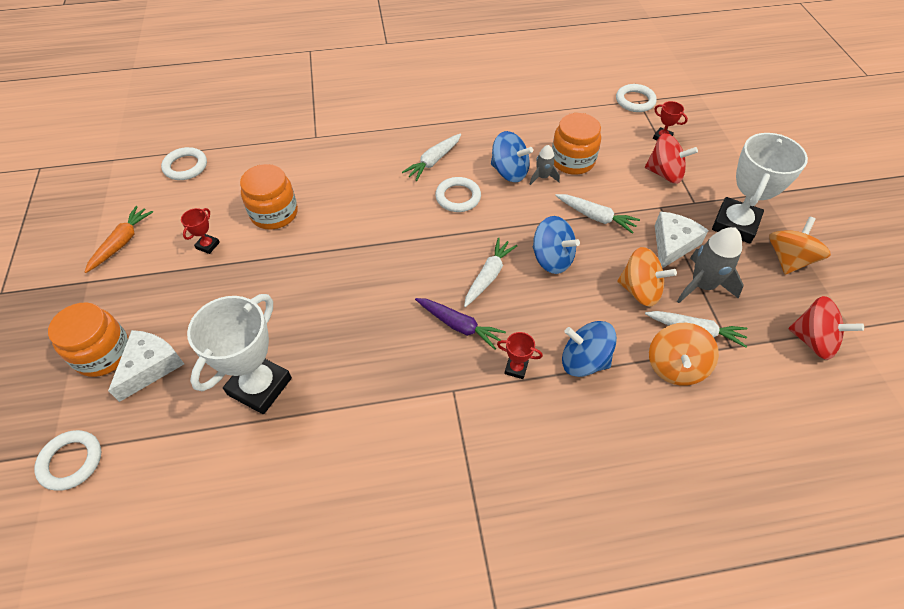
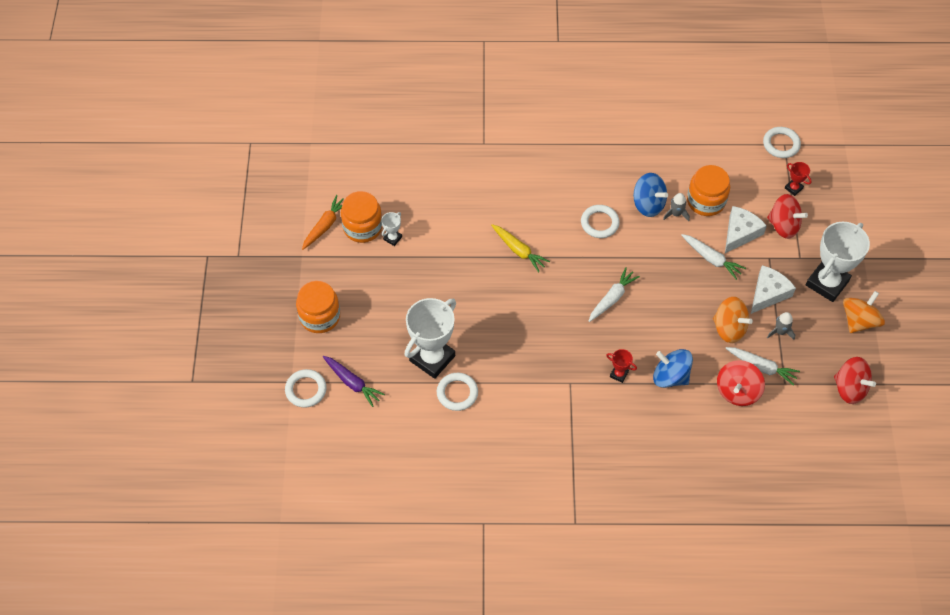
camera: 10 degrees right, 5 degrees up
white cheese [108,330,184,402] -> white cheese moved to [725,206,767,253]
white ring [161,147,207,180] -> white ring moved to [437,373,478,411]
red trophy [181,208,220,254] -> white trophy [381,212,402,246]
orange jar [240,164,298,230] -> orange jar moved to [341,191,382,243]
white carrot [402,133,461,181] -> none
purple carrot [415,298,506,350] -> purple carrot moved to [323,356,385,407]
blue spinning top [533,216,580,274] -> none
orange spinning top [649,323,719,386] -> red spinning top [717,360,765,406]
grey rocket [677,227,744,303] -> grey rocket [767,312,795,340], size x0.55
none -> yellow carrot [491,224,550,272]

